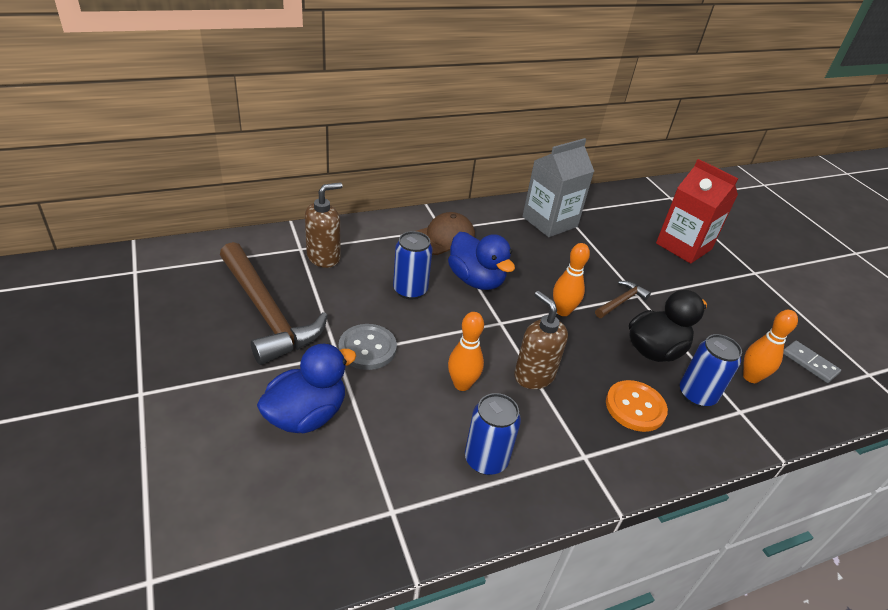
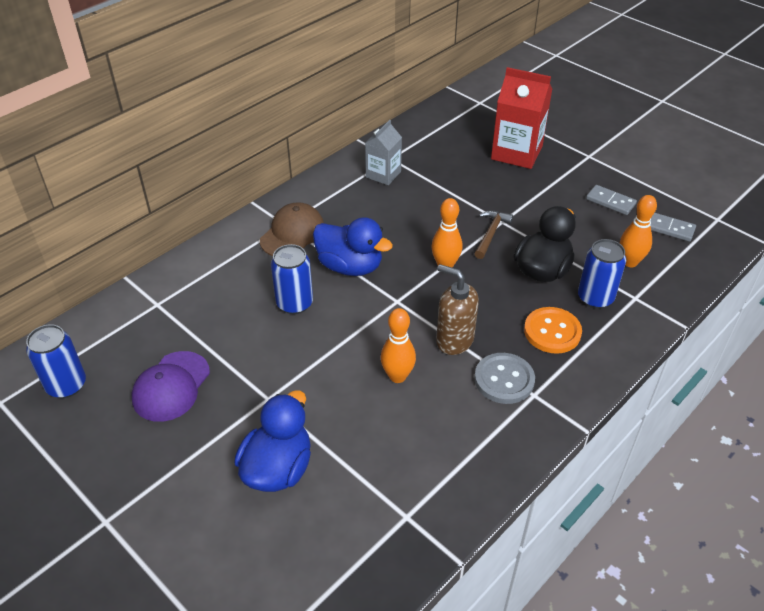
camera: 20 degrees left, 5 degrees up
brown hammer [220,242,328,365] -> purple cap [131,351,210,422]
brown soap dispenser [305,182,342,268] -> none
grey button [339,324,397,370] -> grey button moved to [474,353,535,404]
blue can [465,393,521,475] -> blue can moved to [26,324,86,398]
grey carton [522,138,594,237] -> grey carton [365,120,402,185], size x0.61
none -> grey domino [586,185,637,215]

